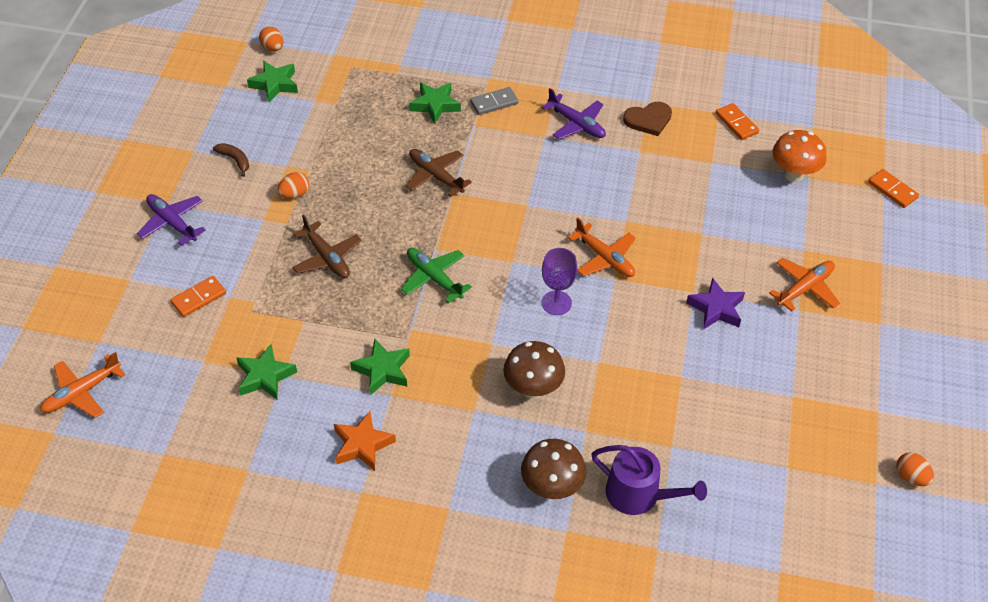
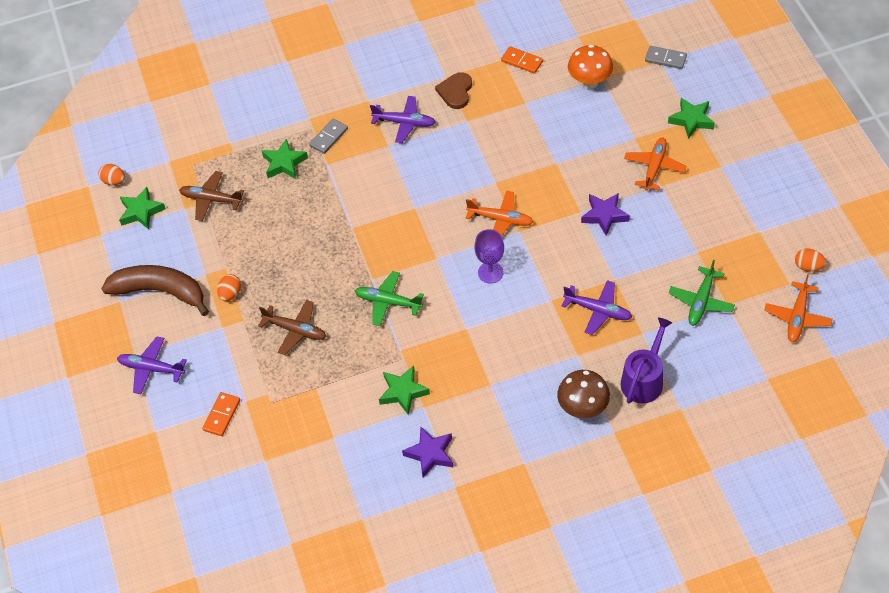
camera: 25 degrees left, 5 degrees up
orange plane [40,352,125,418] -> orange plane moved to [764,274,833,342]
brown banana [213,143,249,177] -> brown banana [101,265,209,316], size x2.39
green star [236,344,297,400] -> green star moved to [668,98,715,139]
orange star [334,411,396,471] -> purple star [402,426,453,478]
brown plane [406,149,472,197] -> brown plane moved to [179,171,244,221]
brown mushroom [503,341,565,399] -> none
purple watering can [591,445,707,515] -> purple watering can turned 60 degrees counterclockwise [621,317,672,403]
brown heart [623,102,672,136] -> brown heart turned 150 degrees clockwise [435,72,472,109]
orange domino [868,169,919,208] -> grey domino [645,46,687,69]
none -> purple plane [562,280,632,335]
none -> green plane [668,260,735,326]

